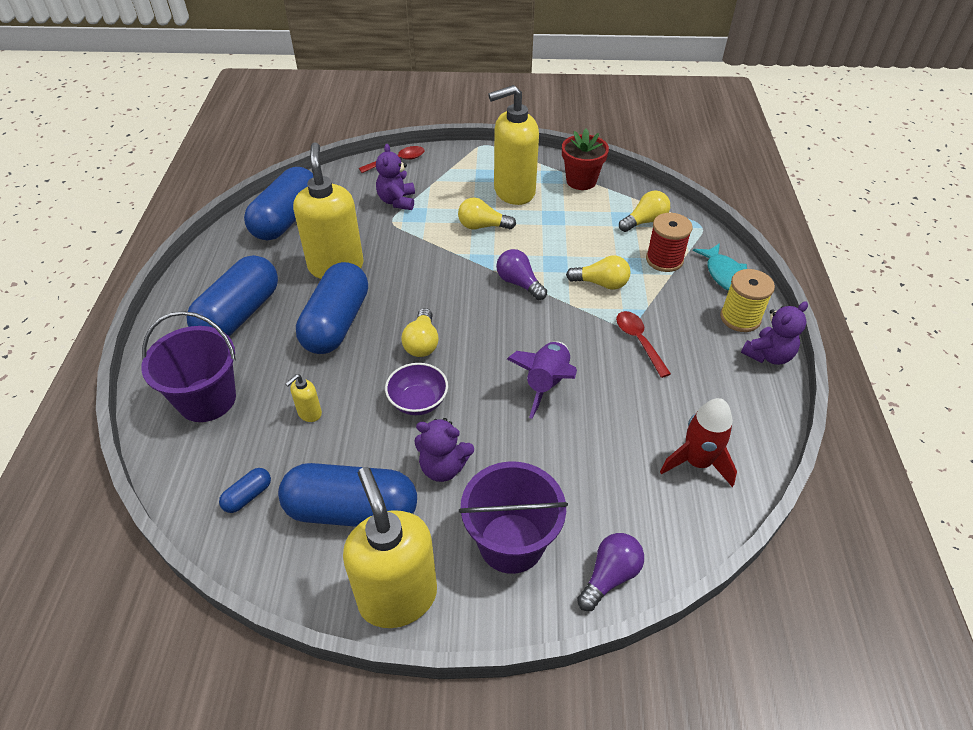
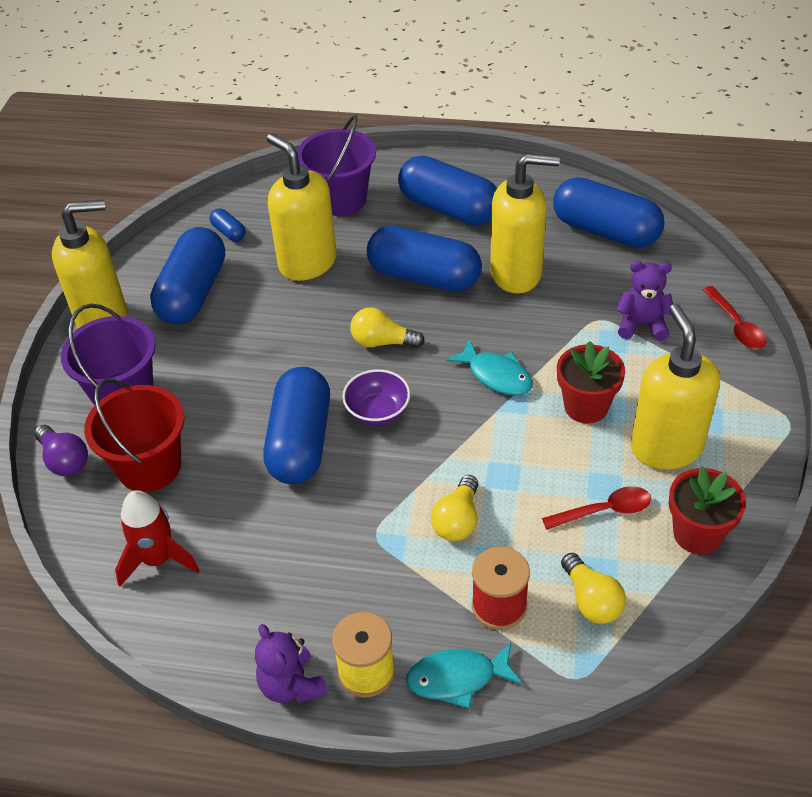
camera: 100 degrees right, 0 degrees up
yellow soap dispenser [285,374,322,422] -> yellow soap dispenser [267,134,337,281], size x2.44
purple bowl [385,363,448,415] -> purple bowl moved to [342,369,410,425]
purple teddy bear [414,418,474,482] -> none
yellow light bulb [458,197,516,230] -> red flower pot [557,341,625,423]
purple light bulb [496,249,547,300] -> none
purple rocket [507,342,577,419] -> blue capsule [263,367,330,484]
red spoon [616,311,671,378] -> red spoon moved to [542,486,651,530]
none -> red bucket [84,379,184,492]
none -> turquoise fish [446,338,533,396]

